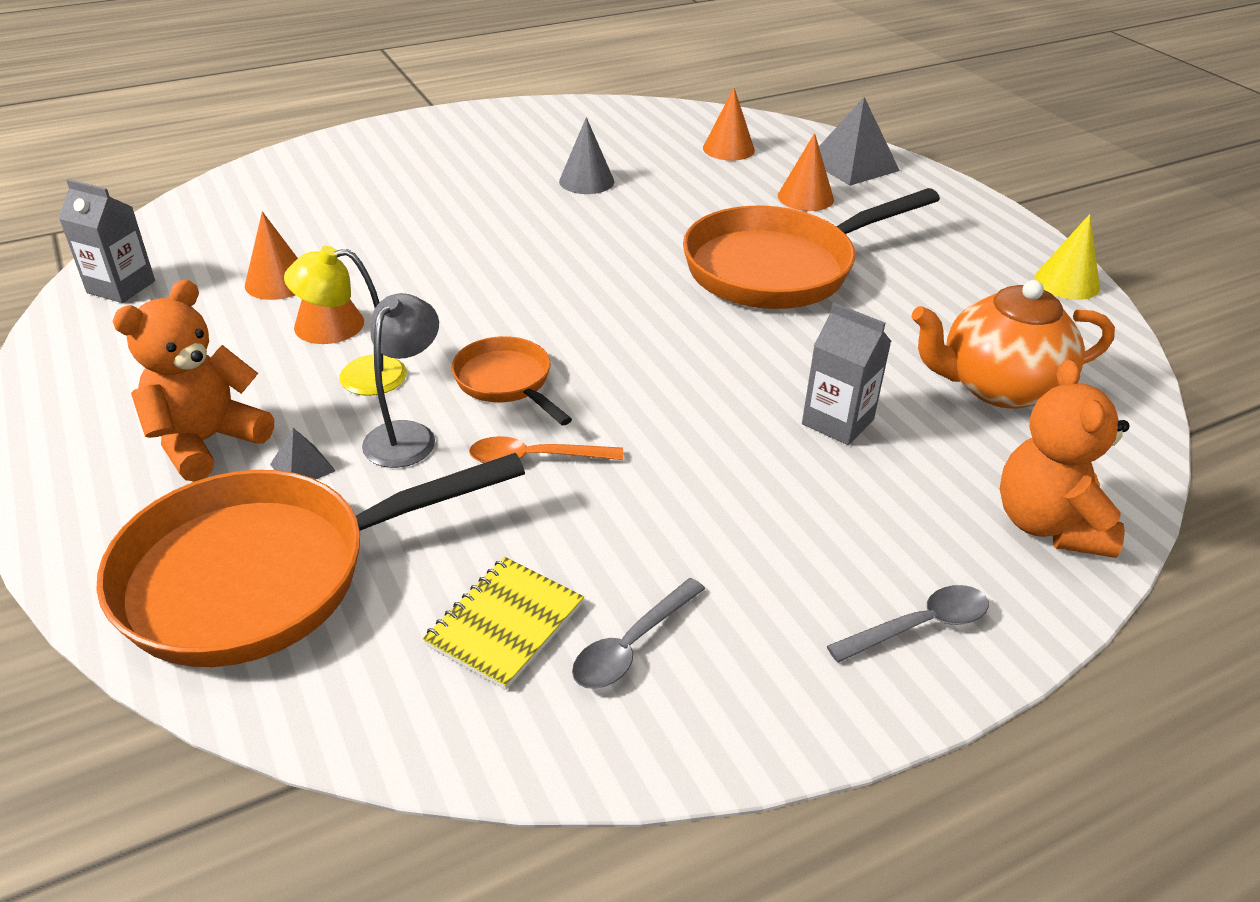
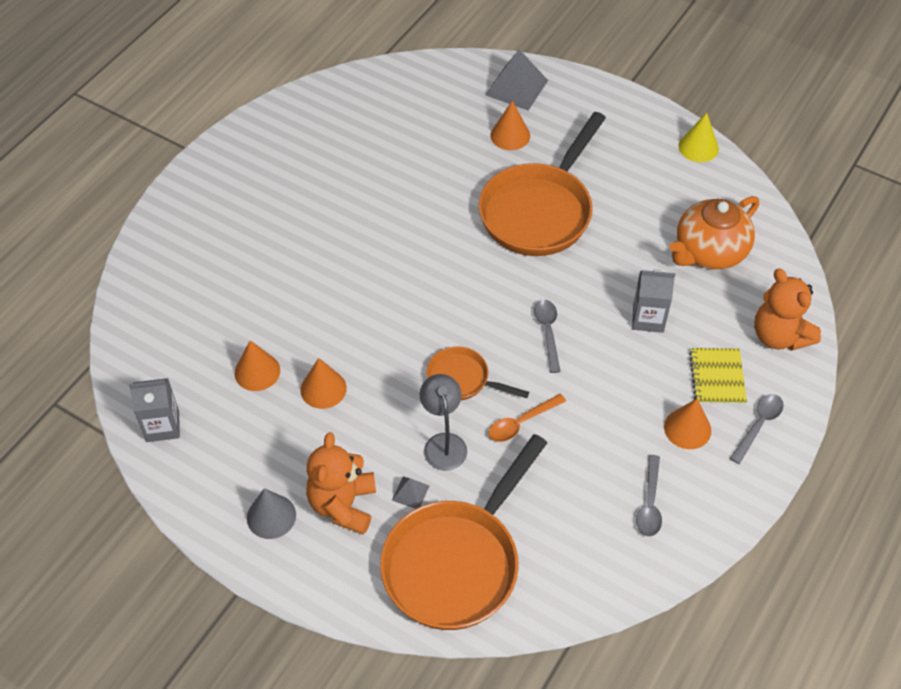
camera: 30 degrees left, 15 degrees up
yellow lamp [284,246,407,396] -> none
yellow notebook [422,557,584,690] -> yellow notebook moved to [689,348,747,404]
grey cone [559,117,614,194] -> grey cone moved to [247,488,296,539]
orange cone [703,88,755,161] -> orange cone moved to [664,399,711,449]
none -> grey spoon [534,299,561,373]

